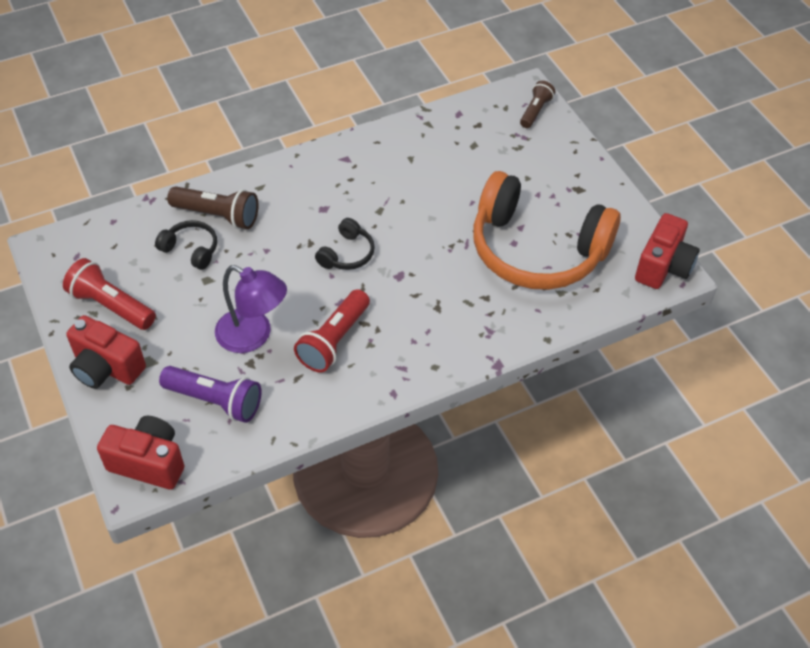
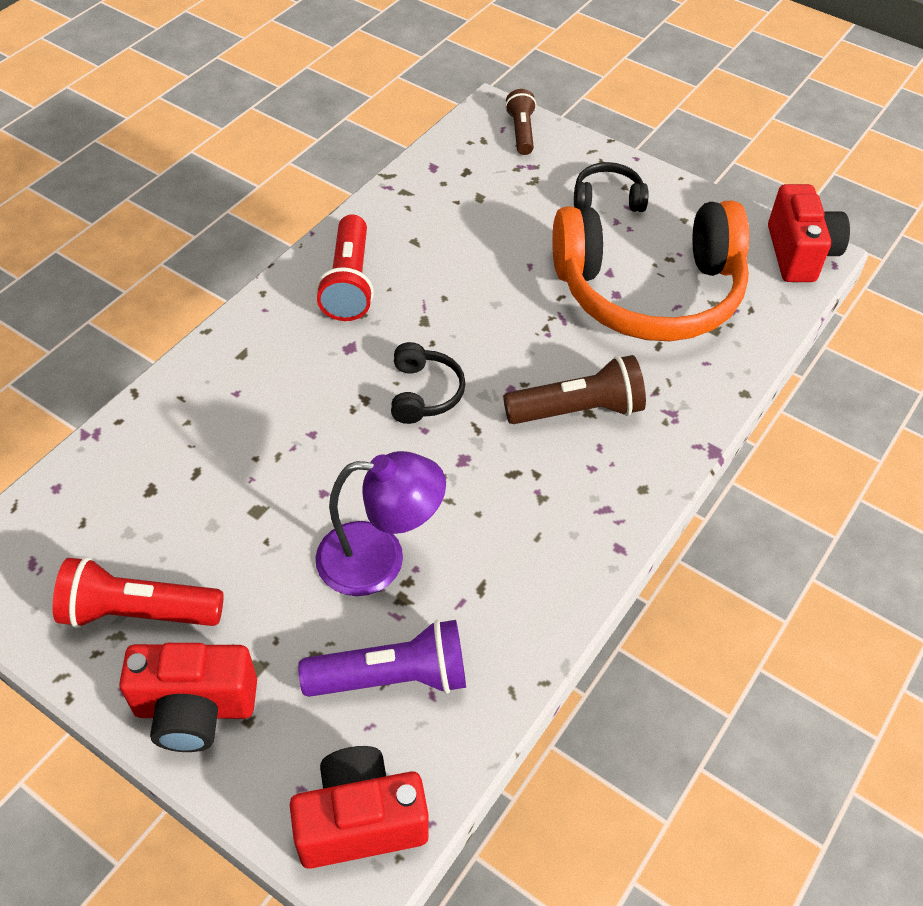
camera: 30 degrees left, 0 degrees up
black headphones [155,220,217,270] -> black headphones moved to [574,162,648,212]
brown flashlight [167,186,259,229] -> brown flashlight moved to [503,355,646,424]
red flashlight [294,289,370,372] -> red flashlight moved to [316,214,374,321]

